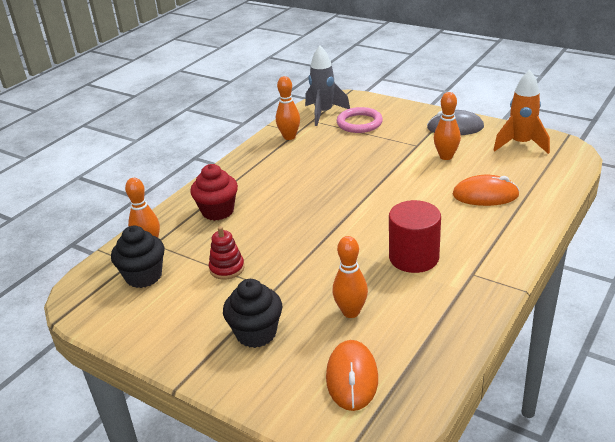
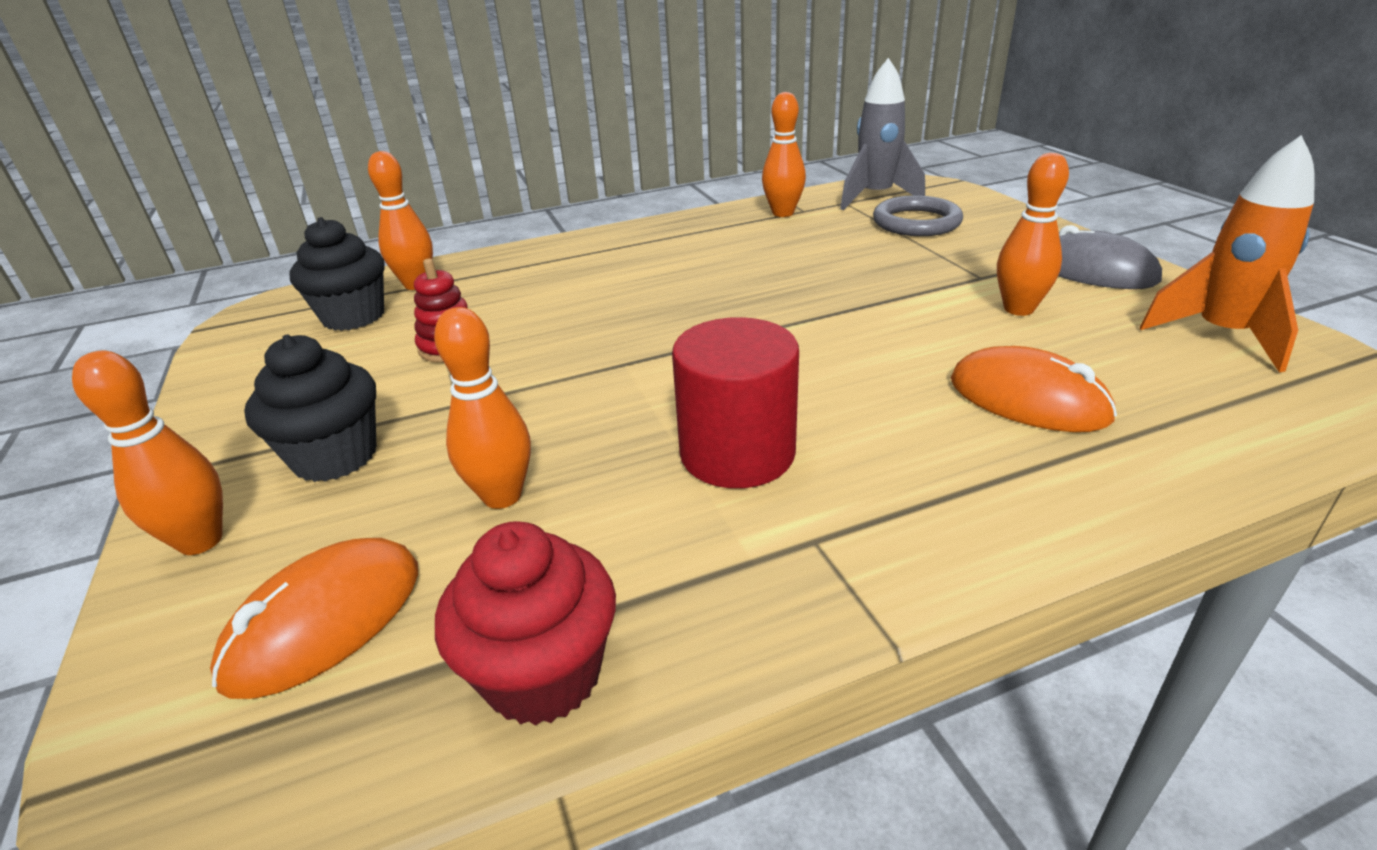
camera: 35 degrees right, 0 degrees up
red cupcake [190,164,238,221] -> red cupcake moved to [435,521,616,726]
pink ring [337,107,383,133] -> grey ring [873,195,963,236]
none -> orange bowling pin [72,350,223,555]

